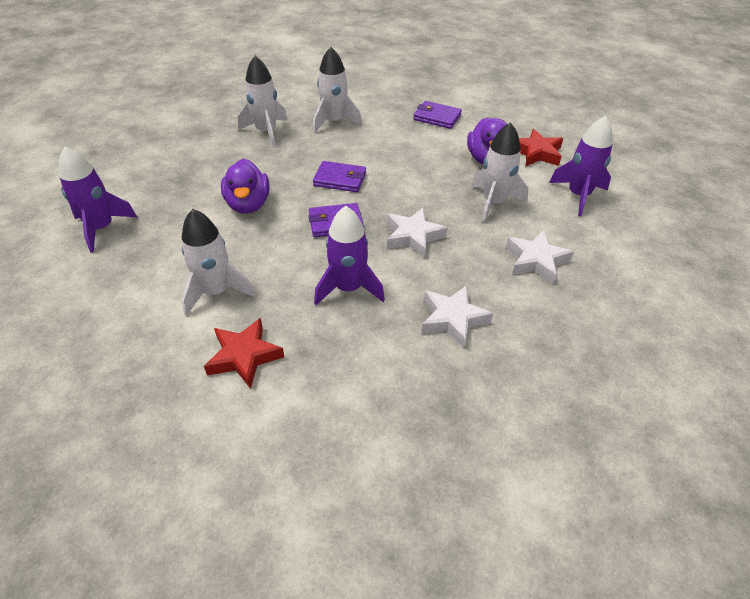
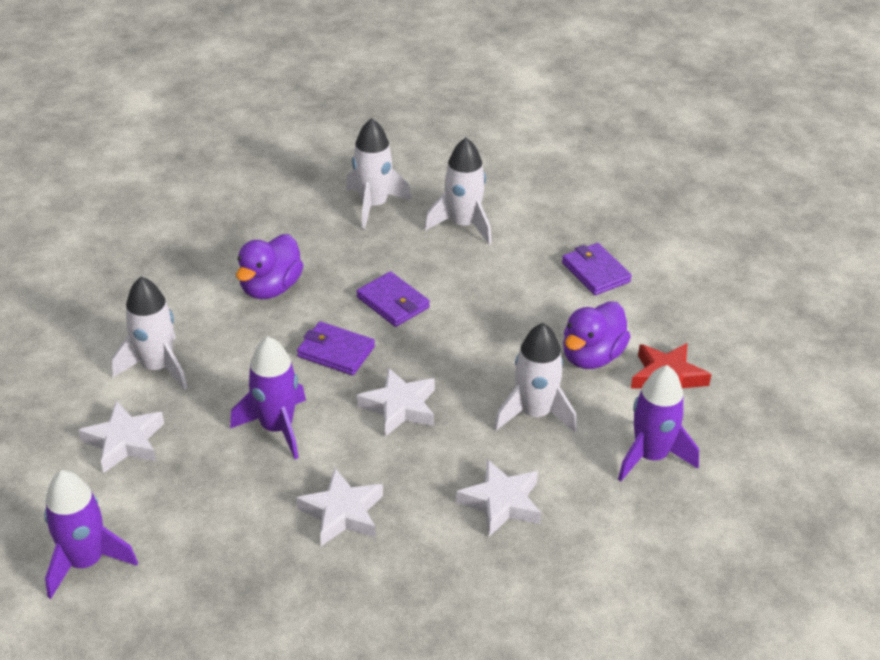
camera: 35 degrees right, 5 degrees down
purple rocket [59,147,137,253] -> purple rocket moved to [44,470,138,599]
red star [204,318,284,389] -> white star [78,401,164,473]

